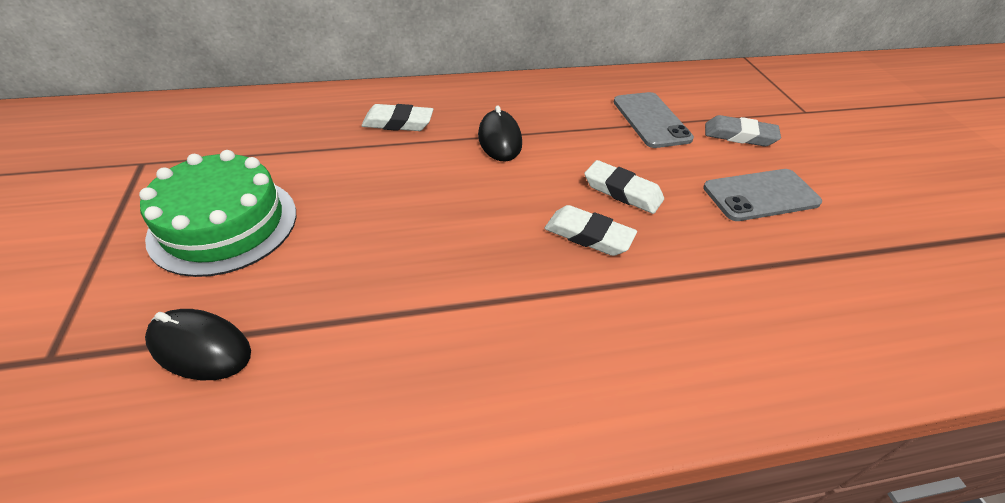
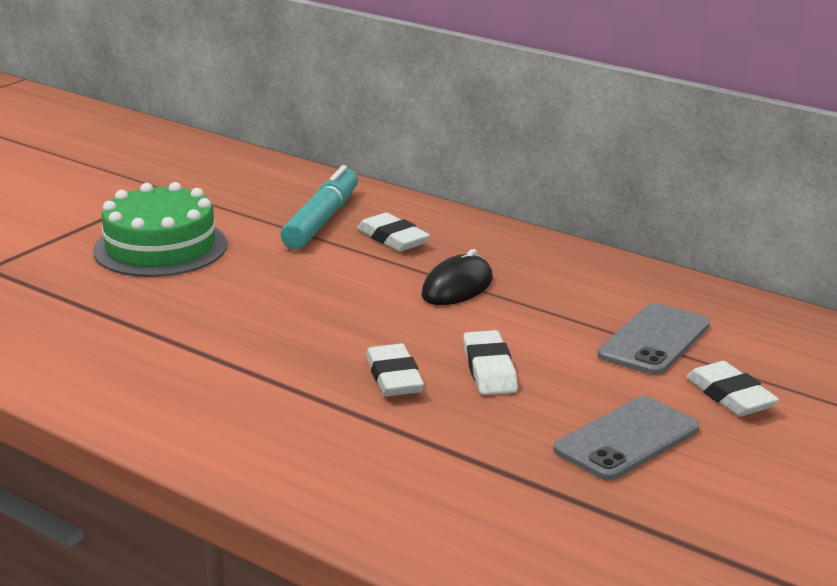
camera: 50 degrees right, 20 degrees down
black mouse [145,309,251,380] -> none
grey phone [703,169,822,221] -> grey phone turned 75 degrees counterclockwise [553,396,699,481]
grey eraser [705,115,781,146] -> white eraser [686,361,779,416]
none -> turquoise marker [280,165,358,249]

